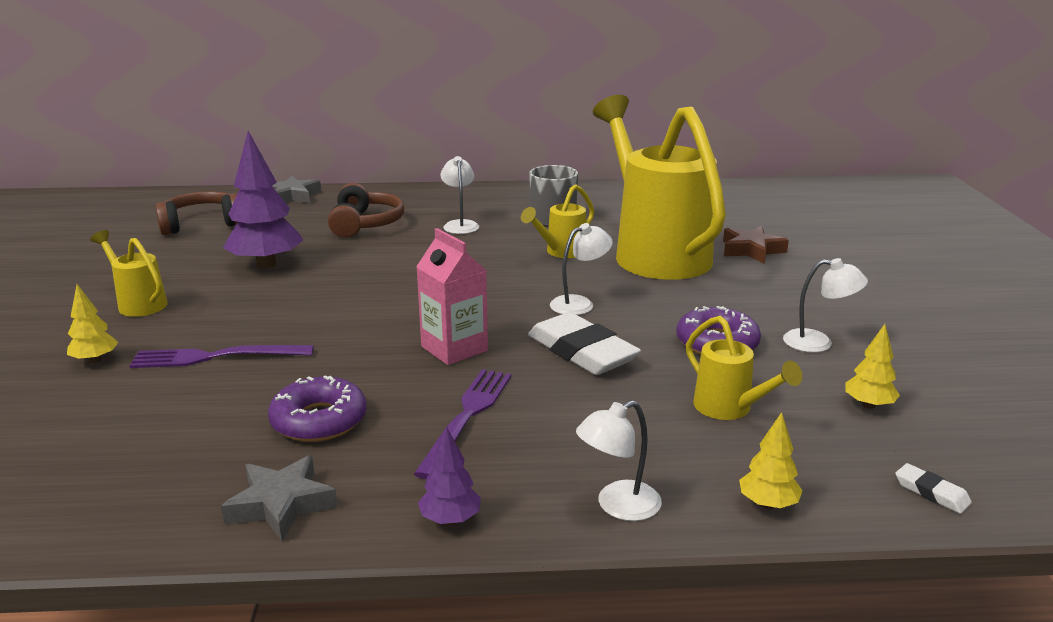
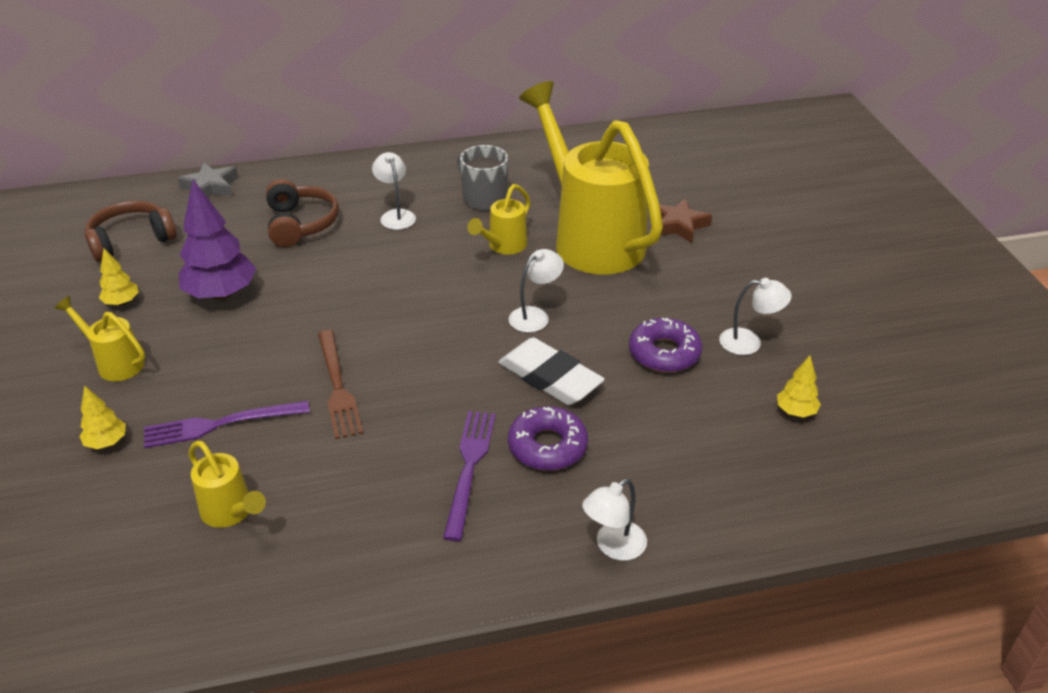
camera: 10 degrees left, 15 degrees up
grey star [221,455,338,541] -> none
purple donut [268,376,367,442] -> purple donut moved to [508,406,588,471]
pink carton [416,228,488,365] -> none
purple tree [418,426,481,525] -> none
yellow watering can [686,316,802,420] -> yellow watering can moved to [189,441,266,528]
yellow tree [739,412,803,509] -> yellow tree moved to [99,248,139,306]
white eraser [895,463,972,514] -> none
none -> brown fork [318,330,363,439]

